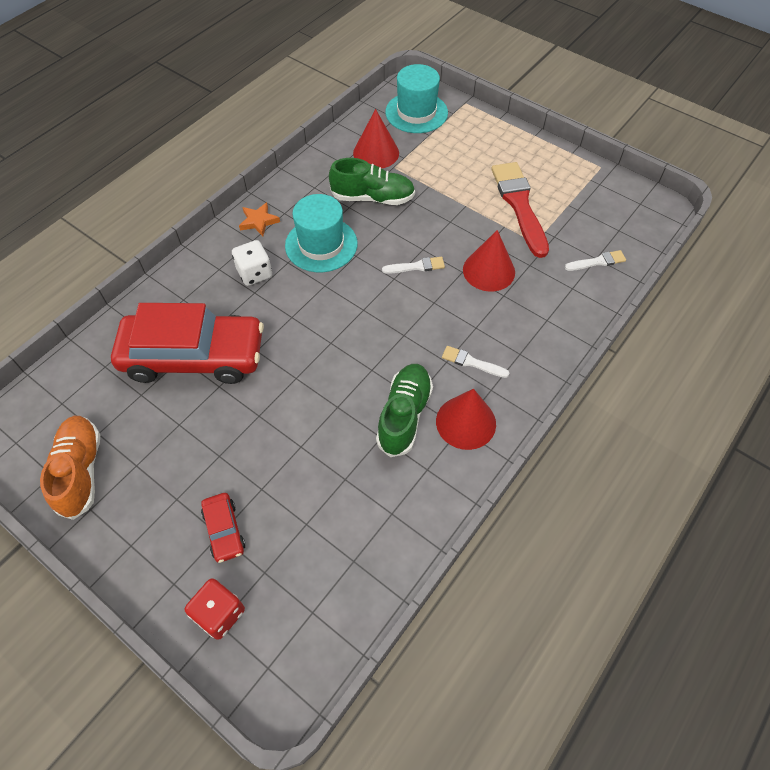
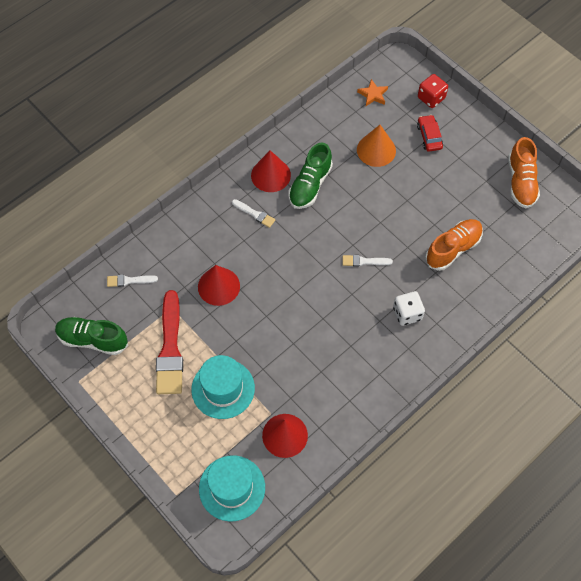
camera: 170 degrees left, 5 degrees up
red car [111,303,264,384] -> orange shoe [425,219,483,271]
orange star [239,202,280,236] -> orange star moved to [357,79,388,106]
turquoise hat [285,194,358,272] -> turquoise hat moved to [191,355,255,419]
green shoe [329,158,415,205] -> green shoe moved to [55,317,128,355]
white brush [382,257,445,274] -> white brush moved to [343,255,393,267]
none -> orange cone [357,125,396,167]

